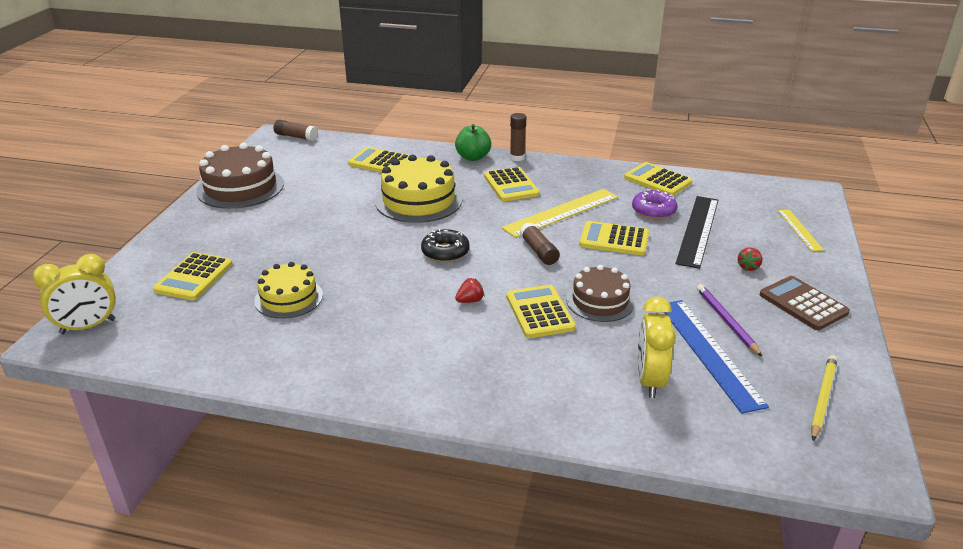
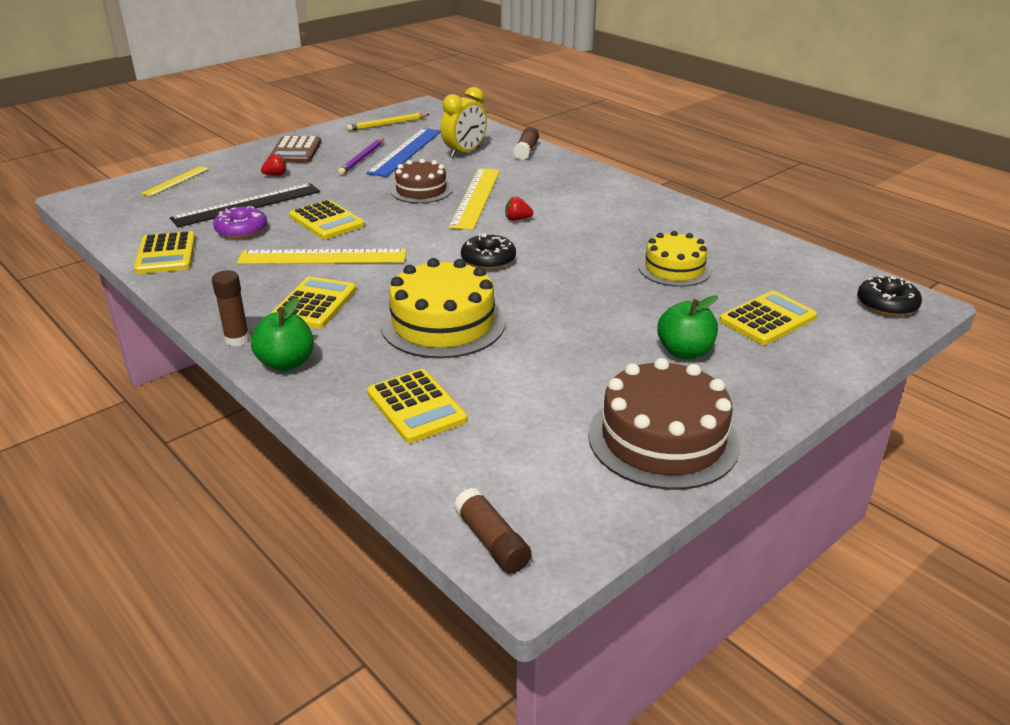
camera: 145 degrees left, 0 degrees up
yellow clock [33,254,116,334] -> black donut [857,275,922,316]
yellow calculator [506,285,576,338] -> yellow ruler [449,168,500,230]
brown glue stick [520,222,560,265] -> brown glue stick moved to [513,127,539,160]
none -> green apple [657,295,718,359]

